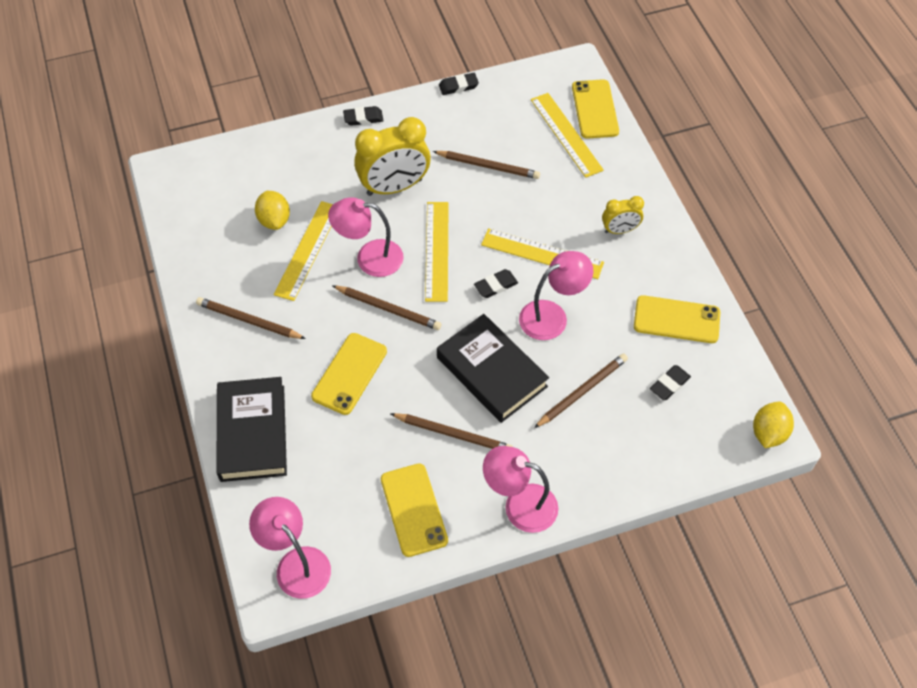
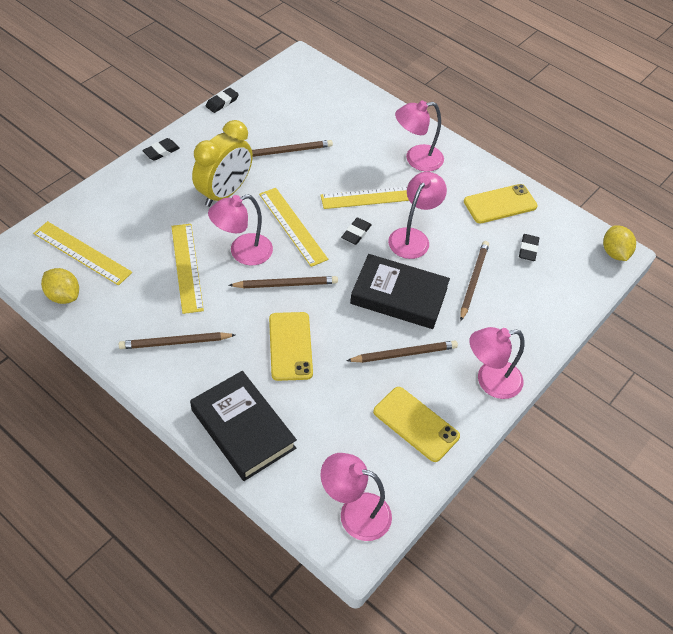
camera: 35 degrees left, 5 degrees down
yellow lemon [255,191,290,230] -> yellow lemon moved to [41,268,79,304]
yellow ruler [531,93,604,178] -> yellow ruler moved to [33,221,132,286]
yellow phone [572,79,619,139] -> none
yellow clock [602,196,644,234] -> pink lamp [395,100,444,172]

